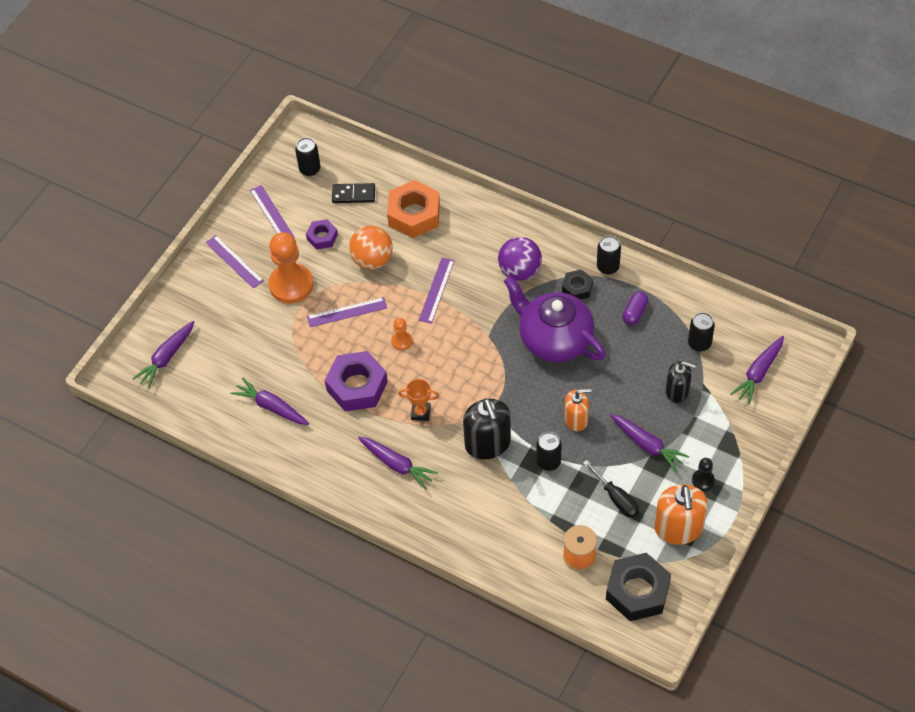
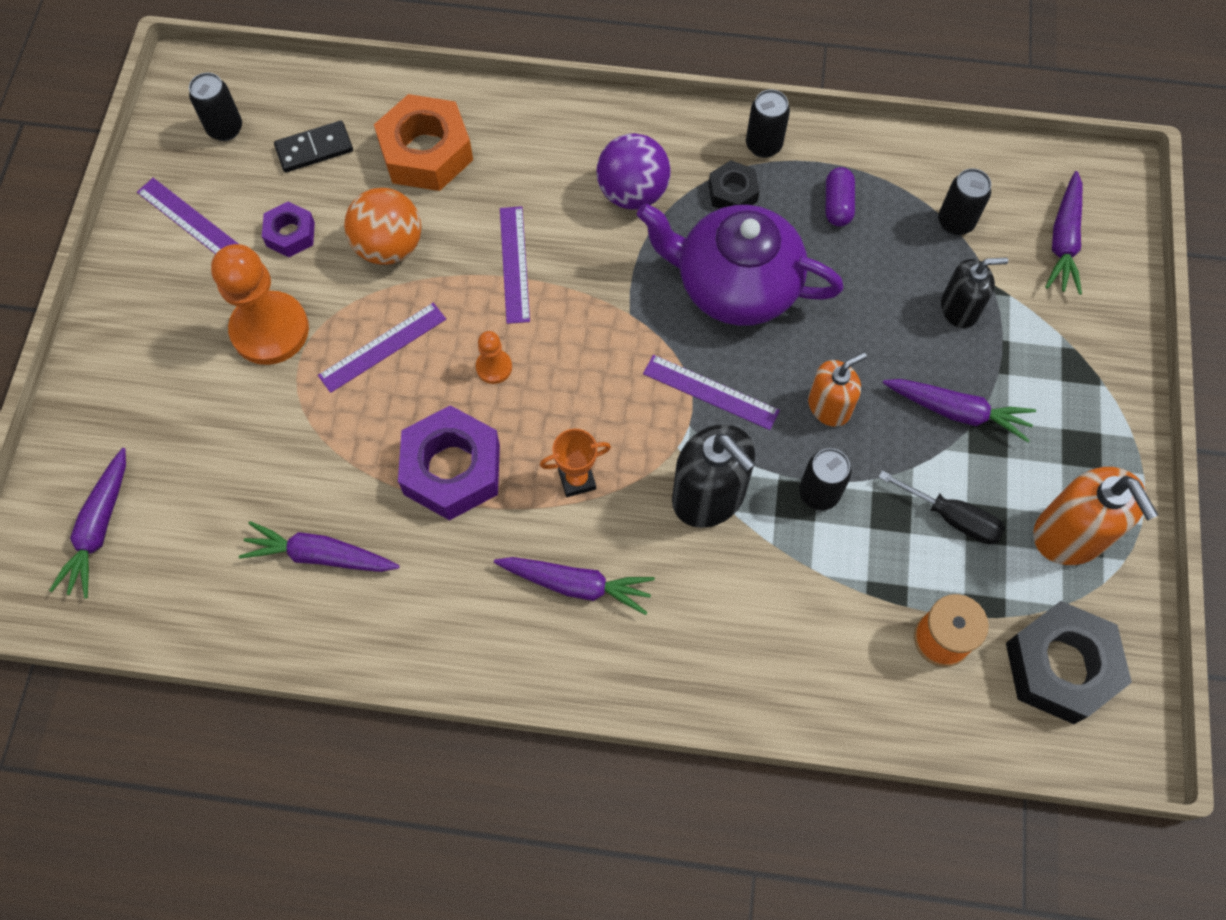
camera: 25 degrees left, 10 degrees up
purple ruler [206,235,264,289] -> purple ruler moved to [643,355,780,430]
black pawn [692,458,715,490] -> none

